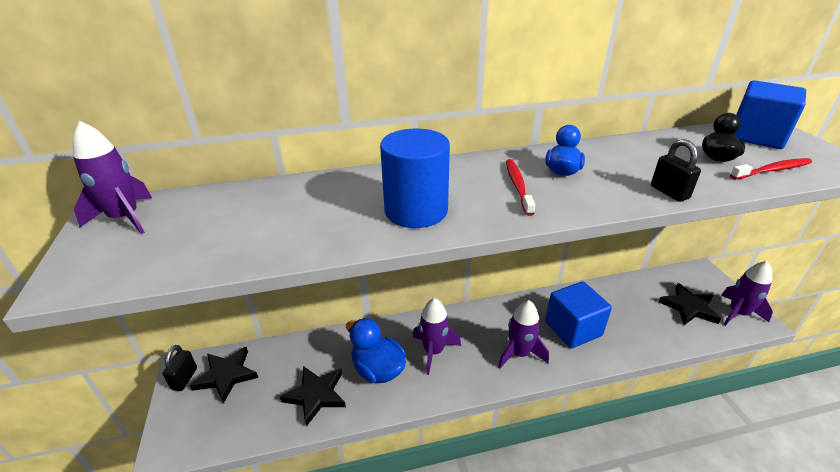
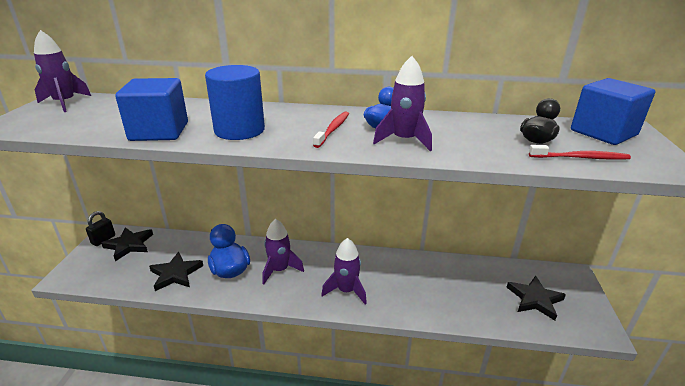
camera: 20 degrees right, 5 degrees down
blue cube [545,281,612,349] -> blue cube moved to [115,78,188,141]
black padlock [651,139,701,202] -> none
purple rocket [721,261,773,326] -> purple rocket moved to [373,56,432,151]

